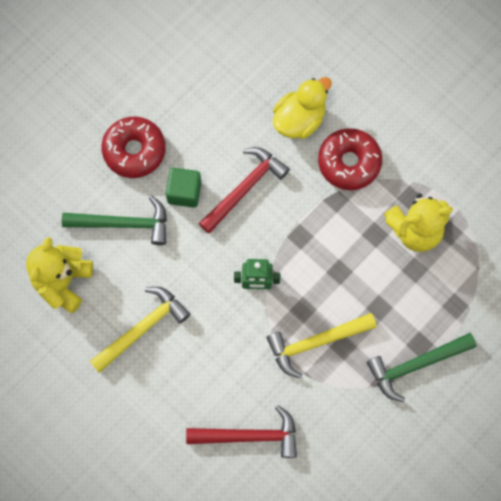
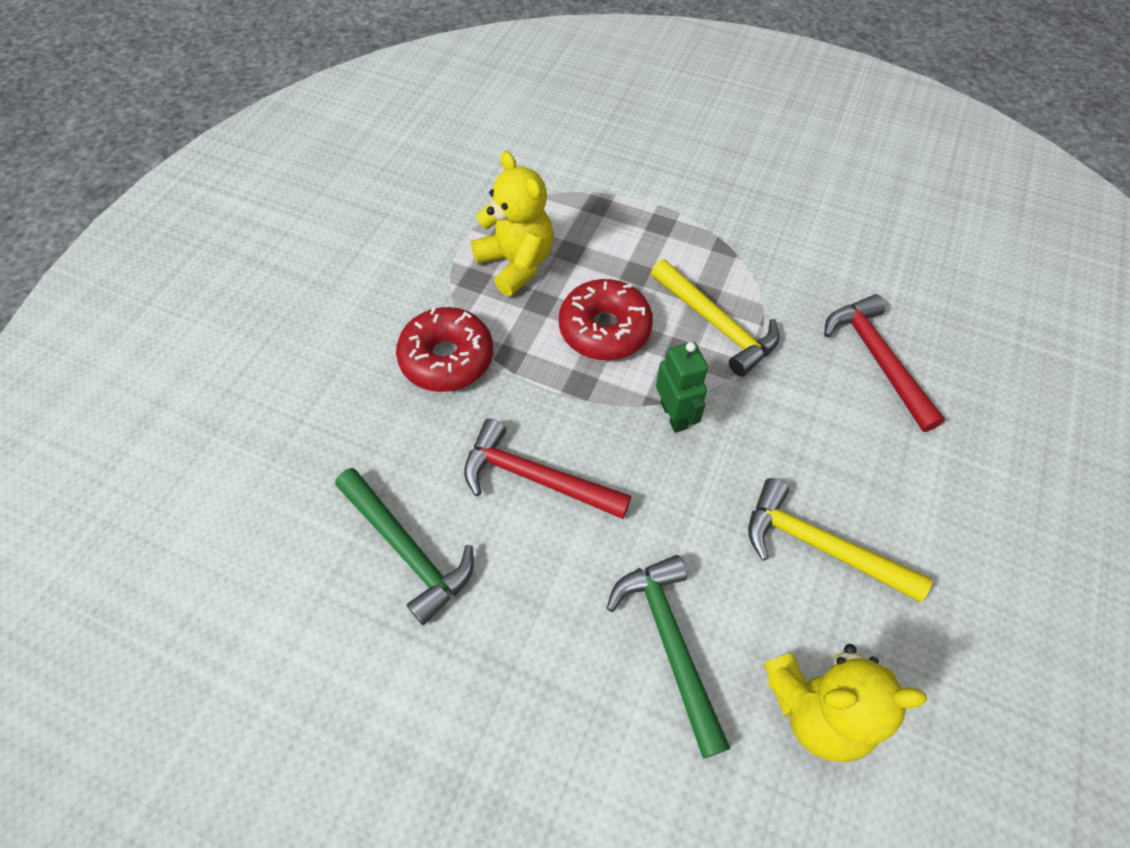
camera: 110 degrees left, 15 degrees down
red donut [101,117,166,178] -> red donut moved to [559,279,653,360]
green cube [166,168,201,208] -> none
yellow duck [273,77,332,139] -> none
green hammer [367,333,476,402] -> green hammer moved to [335,468,474,625]

